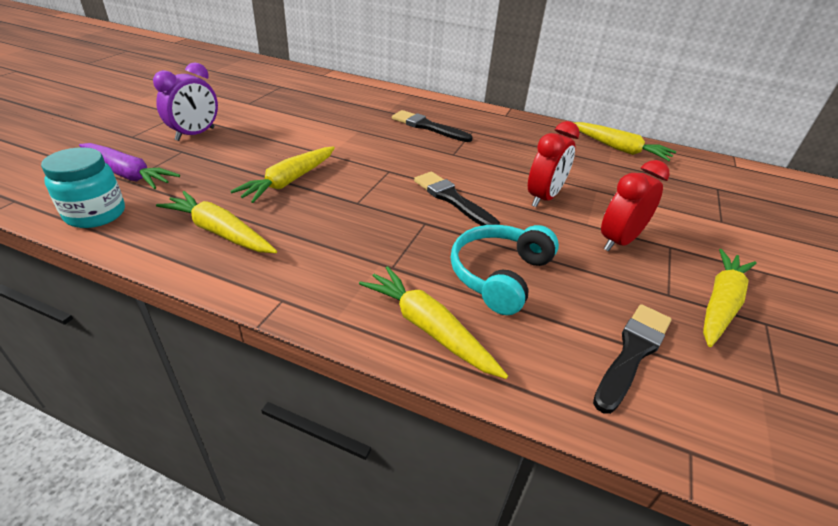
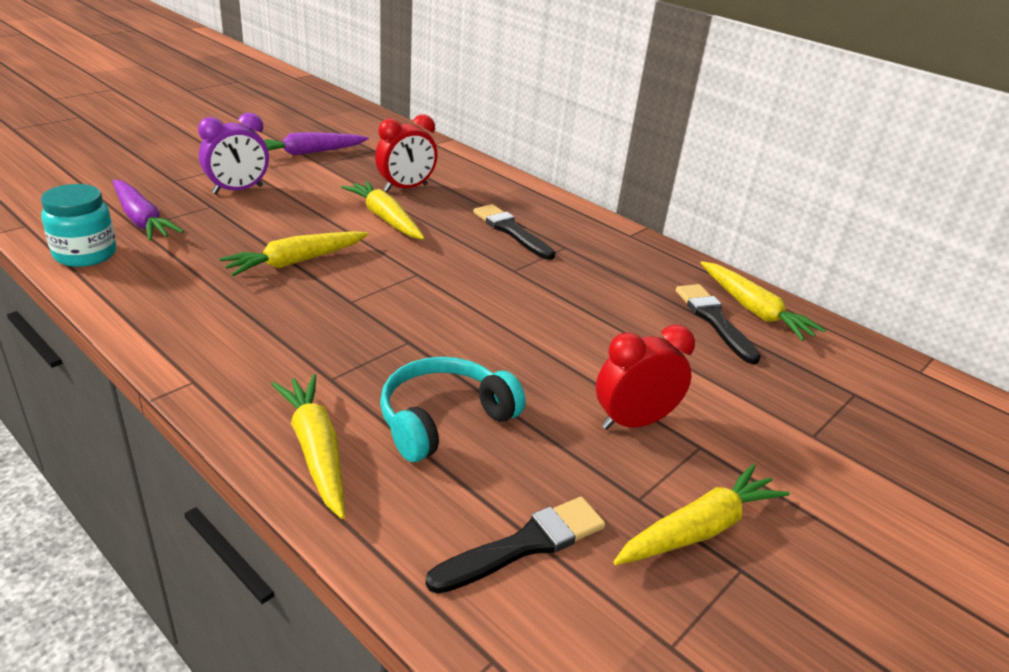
camera: 20 degrees right, 5 degrees down
yellow carrot [156,191,277,253] -> yellow carrot moved to [341,181,425,239]
black brush [414,172,500,226] -> black brush moved to [676,284,761,364]
red clock [528,121,579,207] -> red clock moved to [375,114,437,192]
none -> purple carrot [264,132,369,156]

